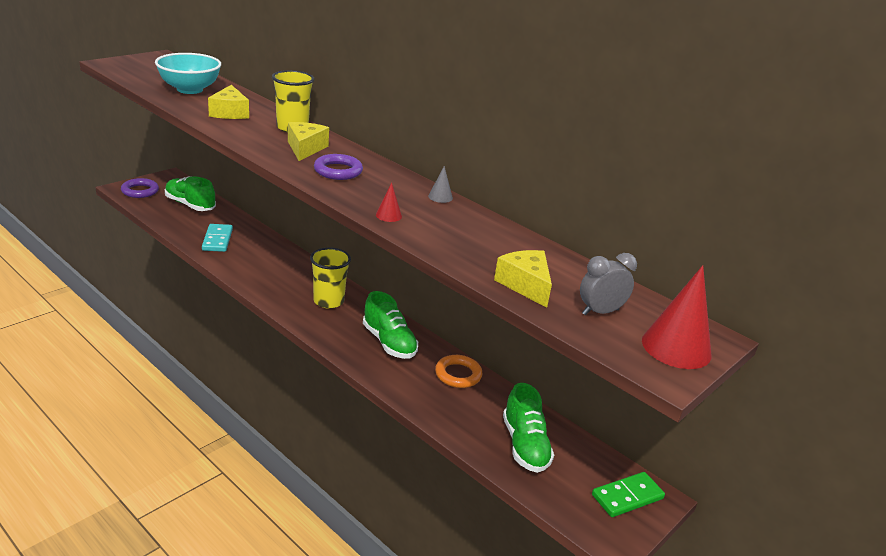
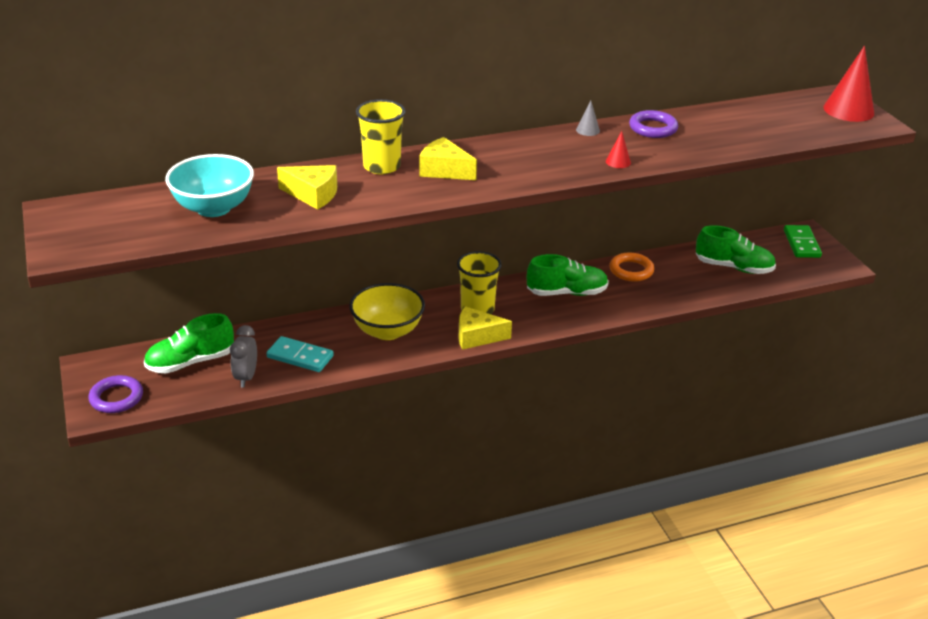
camera: 60 degrees left, 5 degrees up
purple ring [314,154,363,180] -> purple ring moved to [629,110,678,138]
yellow cheese [494,250,552,308] -> yellow cheese moved to [459,306,512,350]
grey clock [580,253,637,315] -> grey clock moved to [230,325,257,387]
none -> yellow bowl [349,283,425,340]

